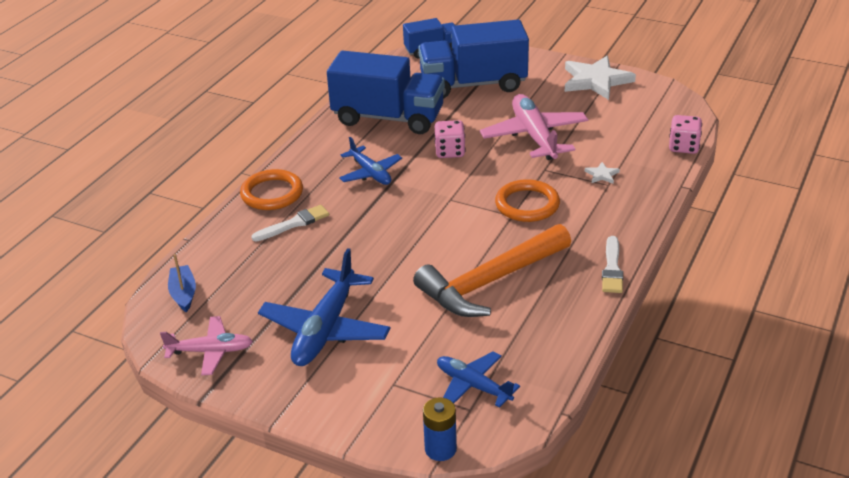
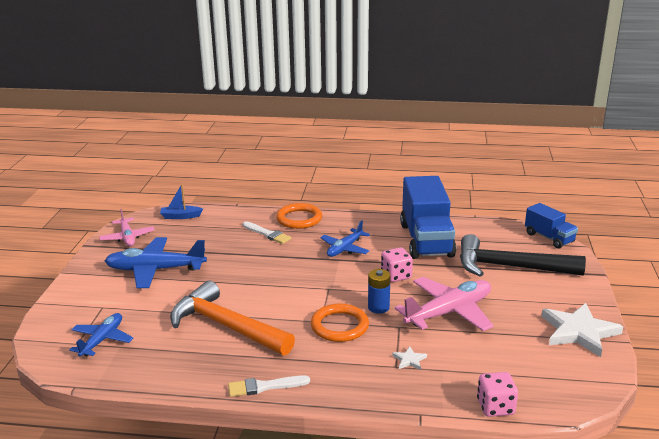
camera: 70 degrees right, 10 degrees down
blue boat [168,254,196,312] -> blue boat turned 150 degrees counterclockwise [160,184,203,219]
blue truck [418,20,529,99] -> black hammer [460,234,586,277]
blue battery [423,397,457,461] -> blue battery moved to [368,269,391,314]

